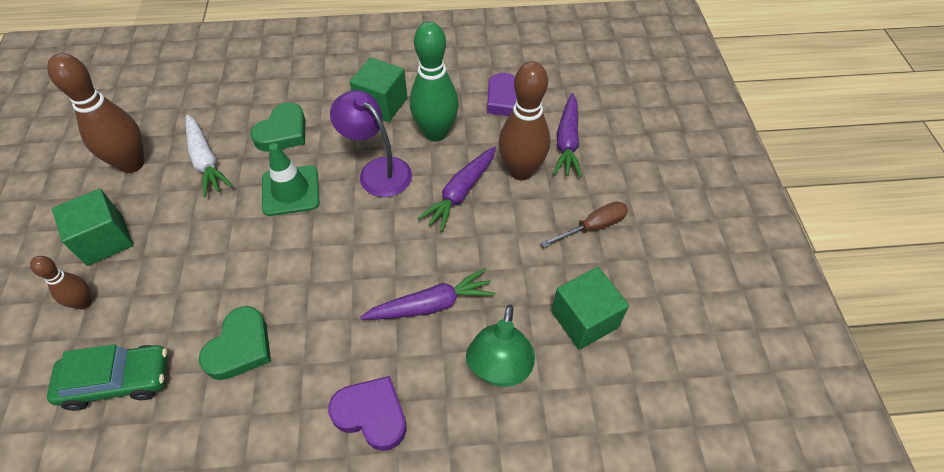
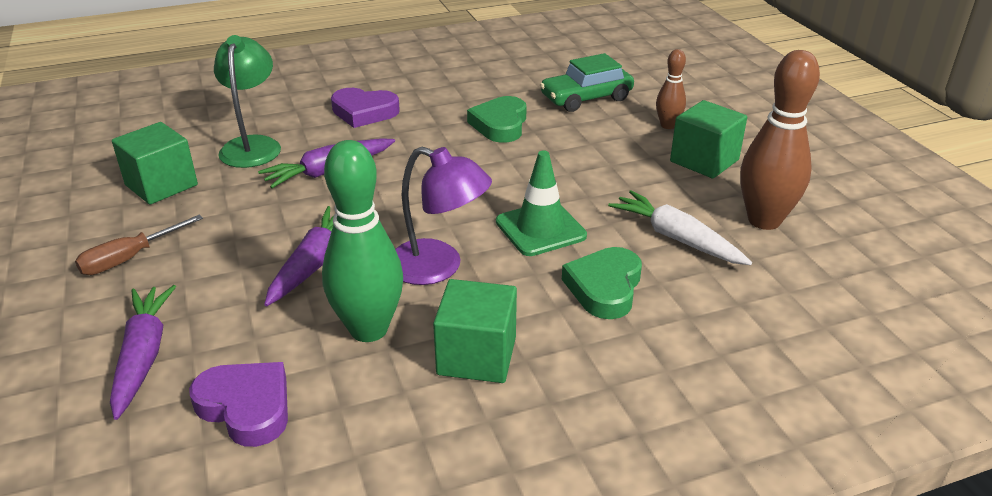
camera: 165 degrees right, 20 degrees down
brown bowling pin [499,61,550,180] -> none

